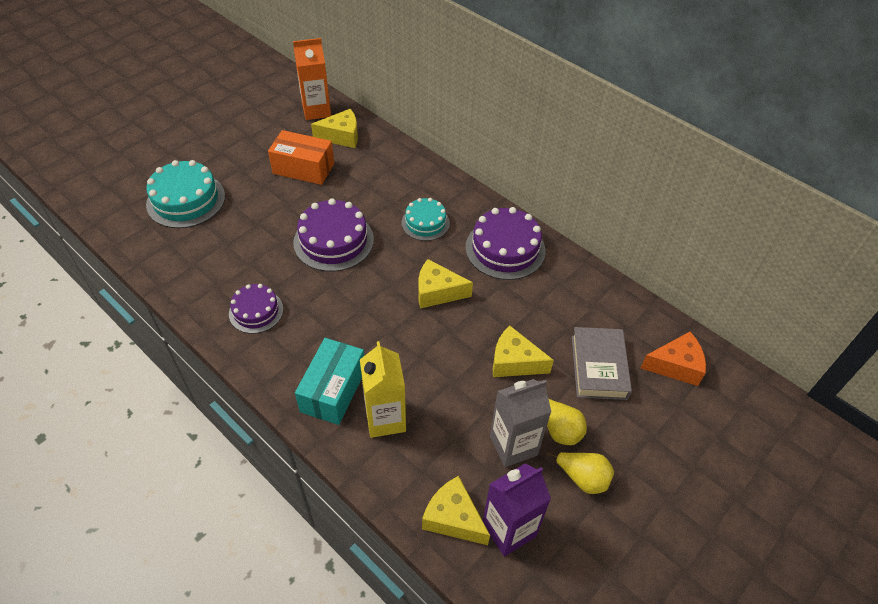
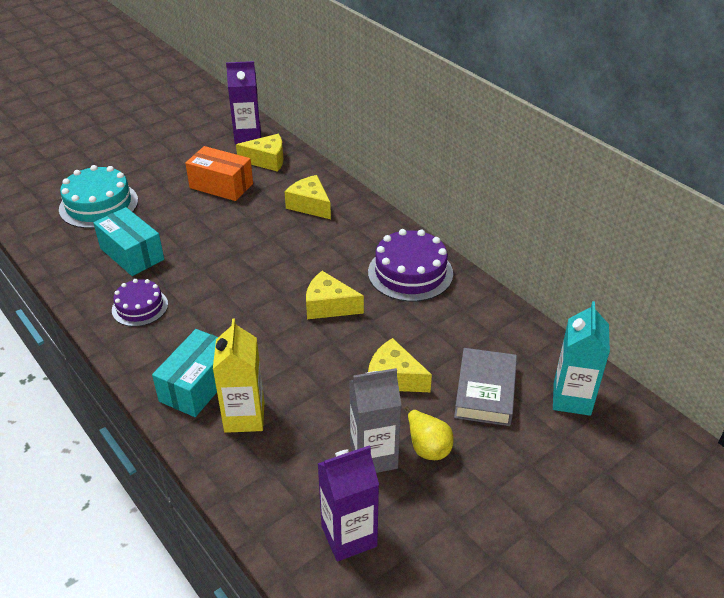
camera: 10 degrees right, 10 degrees down
orange carton [293,38,331,120] -> purple carton [226,61,261,144]
purple cake [293,198,374,272] -> none
turquoise cake [402,198,450,241] -> none
yellow cheese [422,476,490,545] -> yellow cheese moved to [285,175,331,219]
yellow pear [547,452,614,494] -> none
orange cheese [641,332,706,386] -> turquoise carton [553,301,610,416]
none -> turquoise box [93,207,164,276]

